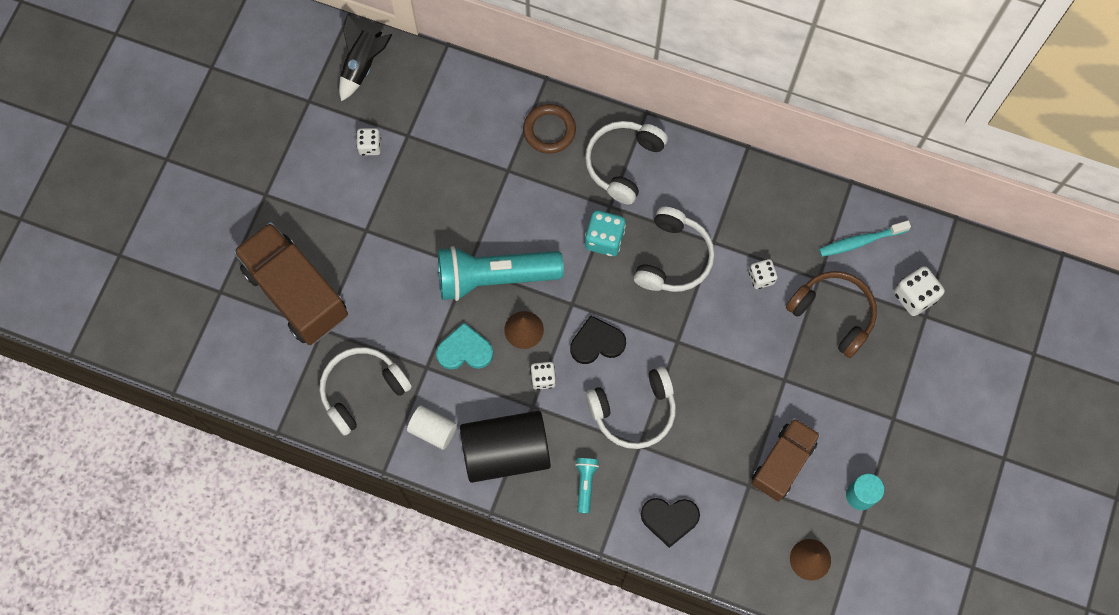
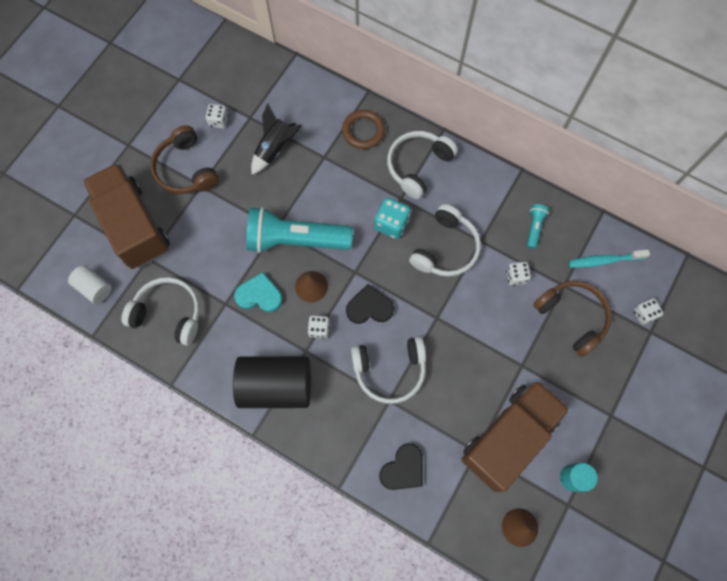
camera: 10 degrees right, 0 degrees up
white headphones [320,347,412,436] -> white headphones turned 45 degrees clockwise [121,277,200,346]
black rocket [339,14,393,101] -> black rocket moved to [251,104,302,175]
white cylinder [407,405,457,450] -> white cylinder moved to [68,265,112,304]
turquoise flashlight [575,458,599,514] -> turquoise flashlight moved to [527,204,549,249]
black heart [641,498,700,548] -> black heart turned 60 degrees counterclockwise [379,443,423,490]
brown truck [751,418,821,502] -> brown truck [461,379,570,492], size x1.57
white dice [894,266,945,316] -> white dice [633,298,663,325], size x0.65
none -> brown headphones [151,125,219,194]

